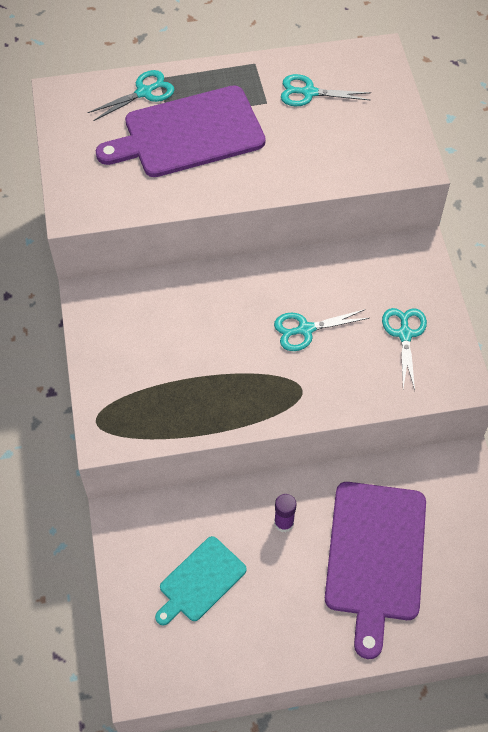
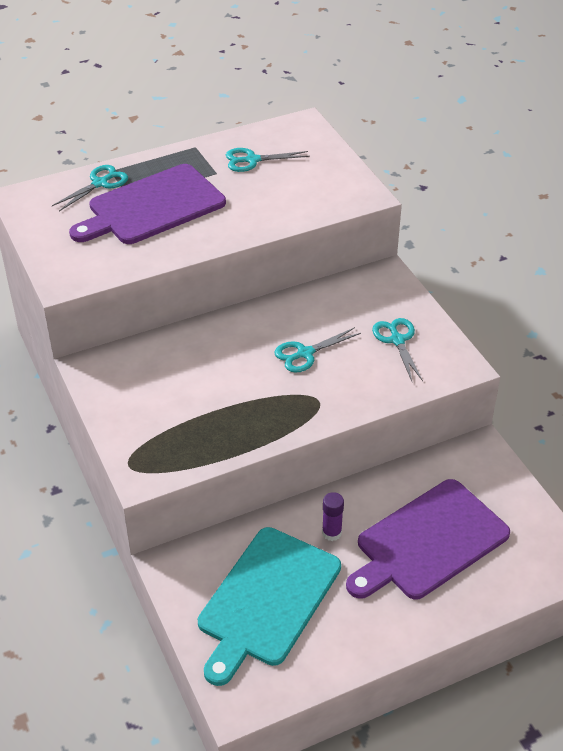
camera: 15 degrees left, 15 degrees down
turquoise cutting board [155,536,247,626] -> turquoise cutting board [198,527,341,686], size x1.77
purple cutting board [325,482,426,659] -> purple cutting board turned 60 degrees clockwise [346,479,510,600]

